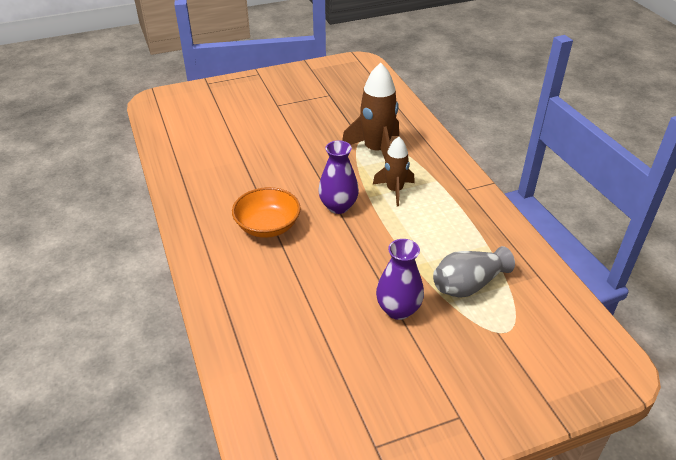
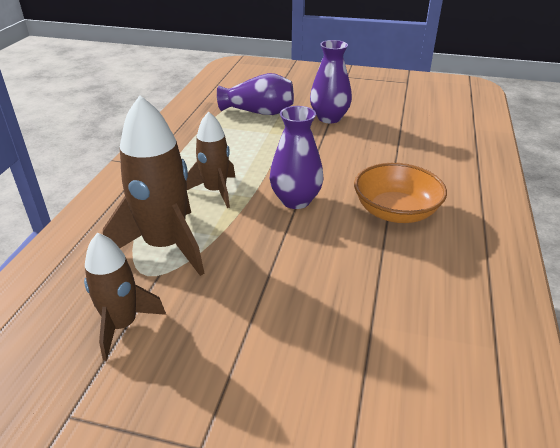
camera: 145 degrees left, 5 degrees down
grey vase [433,246,515,298] -> purple vase [217,73,294,115]
none -> brown rocket [84,233,166,361]

